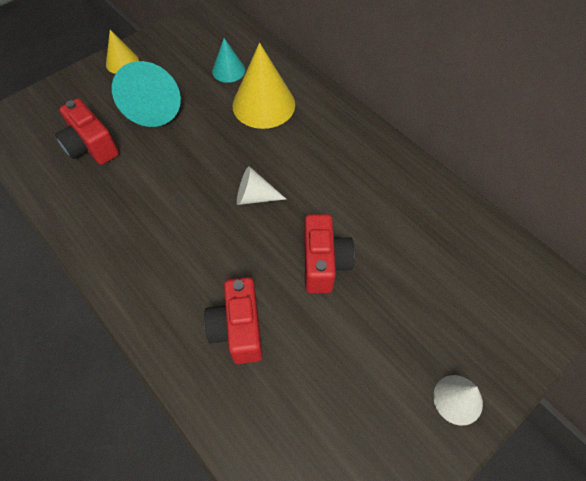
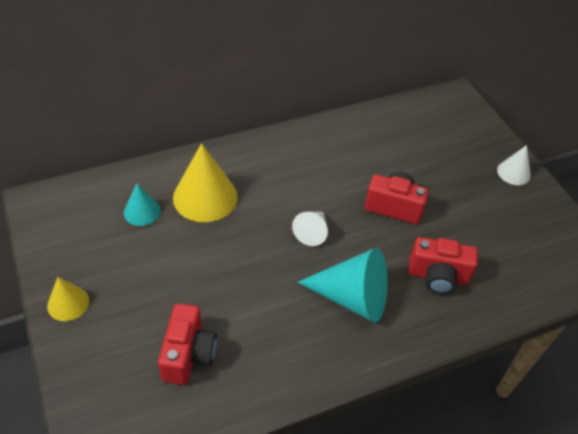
camera: 75 degrees left, 10 degrees down
red camera [55,99,119,165] -> red camera turned 60 degrees counterclockwise [158,303,217,385]
turquoise cone [112,61,181,127] -> turquoise cone moved to [297,248,388,323]

